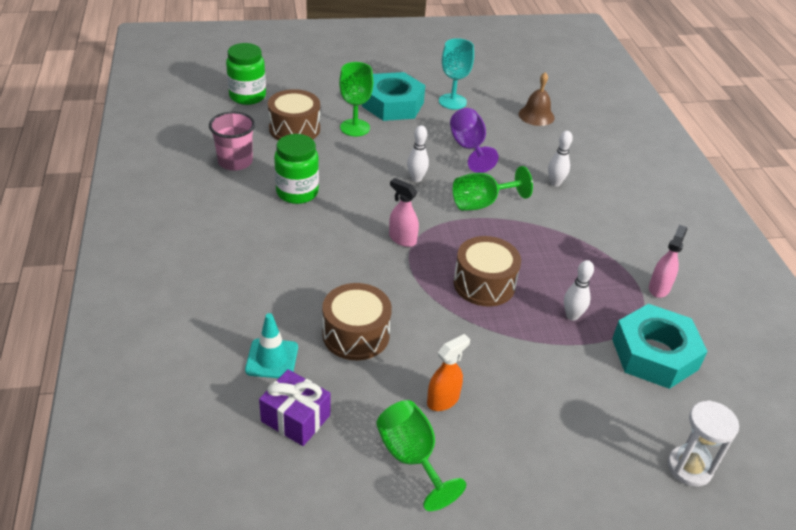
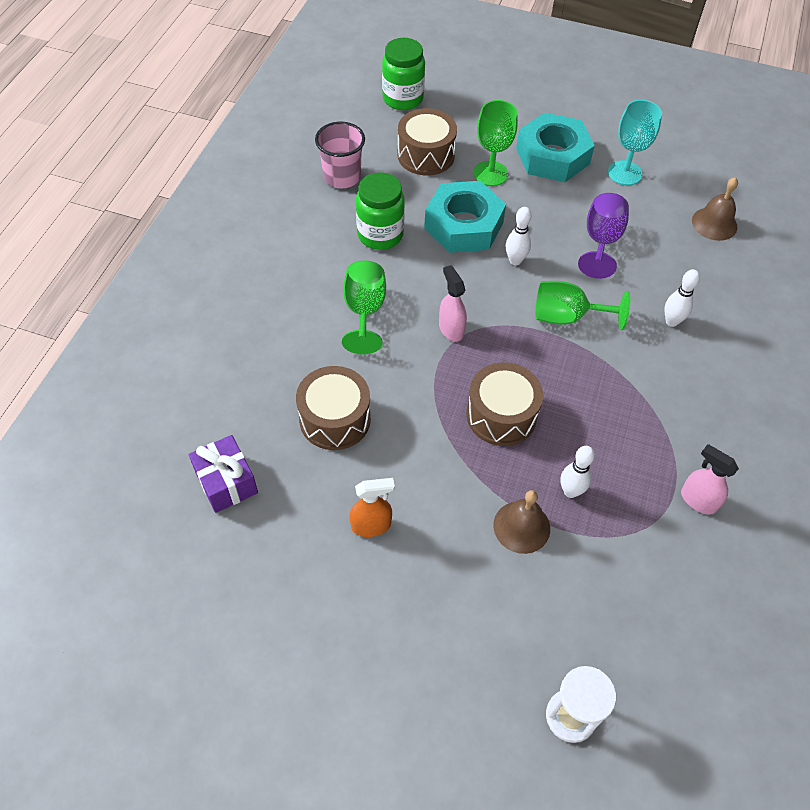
camera: 30 degrees right, 15 degrees up
turquoise traffic cone [245,313,298,378] -> none
green goblet [376,400,466,511] -> green goblet moved to [342,260,386,354]
turquoise nut [612,304,708,389] -> turquoise nut moved to [424,181,506,253]
pink spray bottle [649,225,687,298] -> pink spray bottle turned 105 degrees counterclockwise [681,444,739,514]
none -> brown bell [493,490,550,554]

